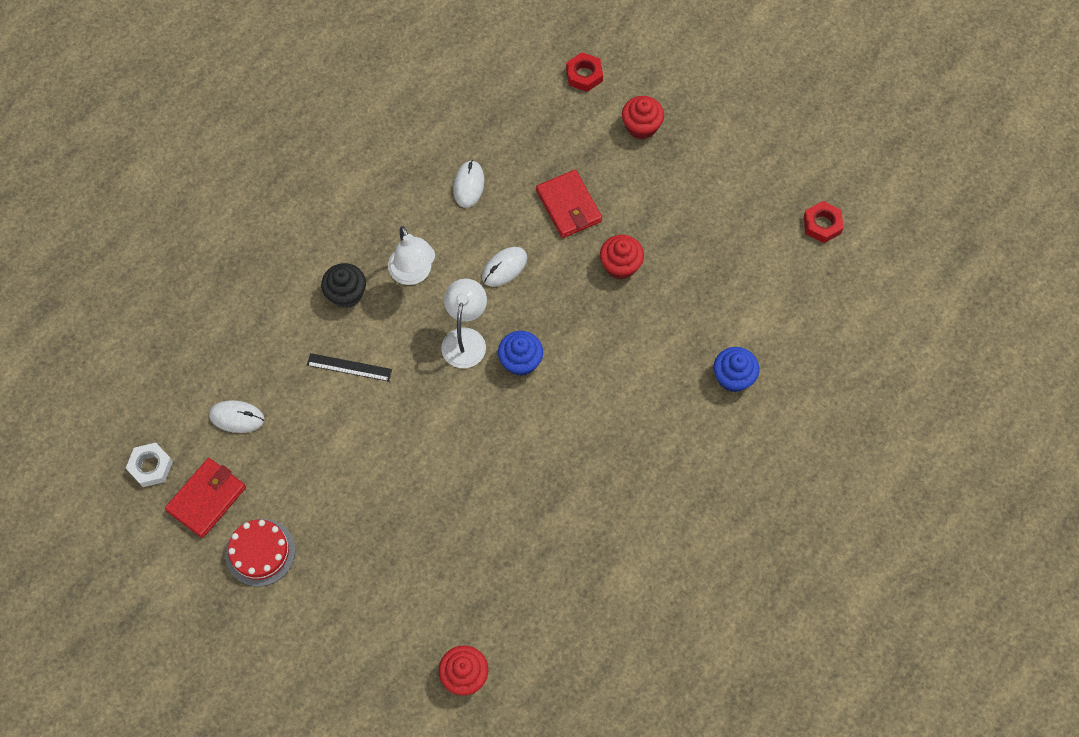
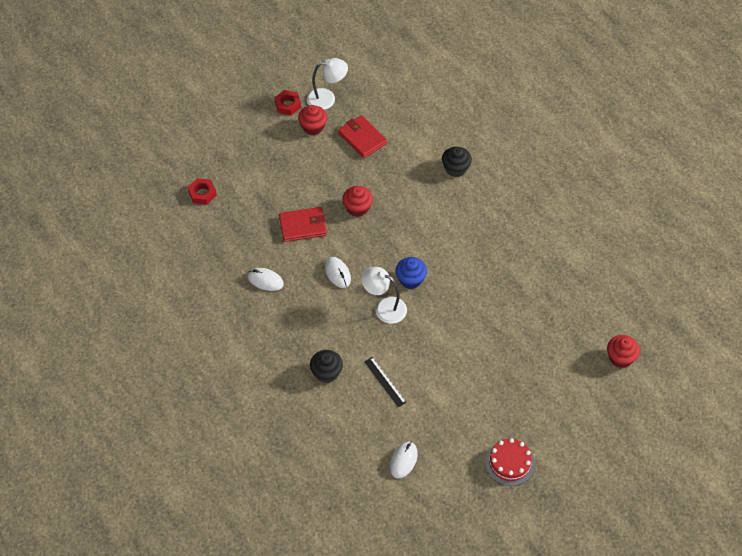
camera: 75 degrees left, 10 degrees down
white nut [126,443,173,487] -> none
red wallet [165,458,246,538] -> red wallet moved to [338,115,387,158]
black ruler [307,353,392,381] -> black ruler turned 60 degrees counterclockwise [364,357,406,407]
white lamp [388,226,435,285] -> white lamp moved to [307,58,348,110]
red cupcake [622,96,664,139] -> red cupcake moved to [298,105,327,135]
blue cupcake [714,347,760,392] -> black cupcake [442,147,472,177]
red nut [804,201,843,243] -> red nut moved to [274,90,301,115]

